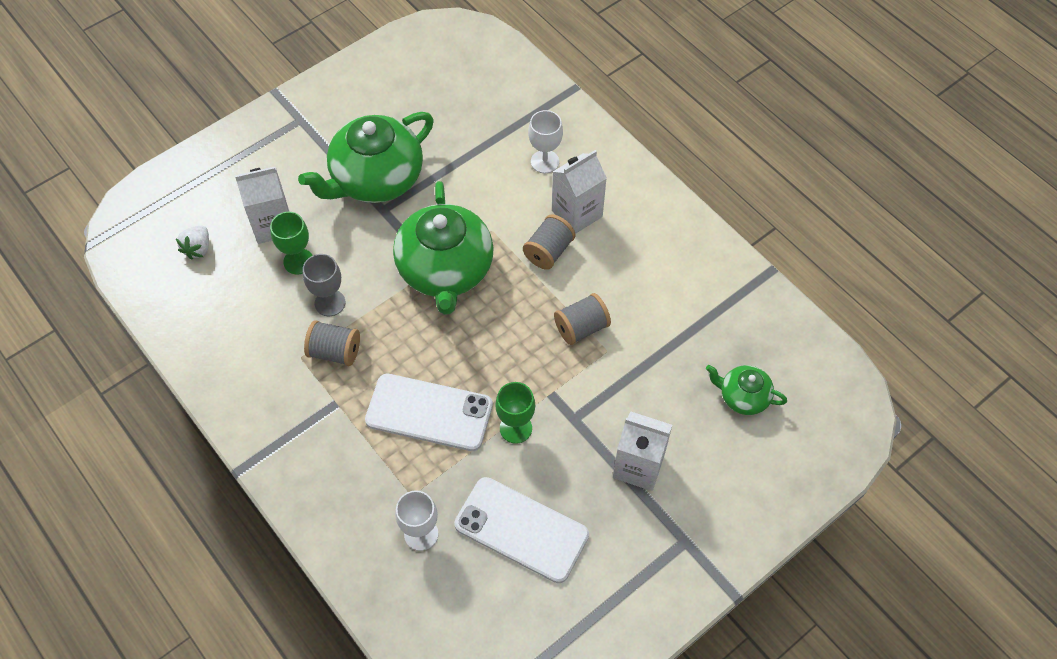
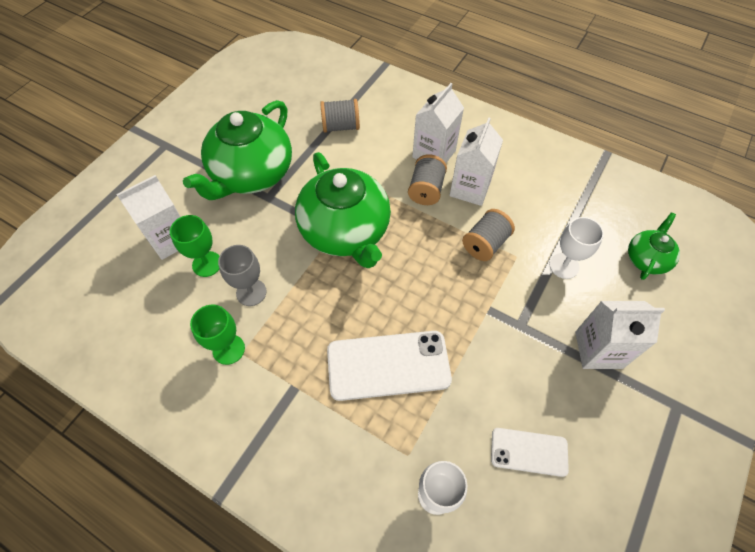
camera: 20 degrees left, 0 degrees up
white strawberry [176,226,209,260] -> none
grey spool [304,320,360,366] -> grey spool moved to [320,99,360,133]
white phone [454,477,589,583] -> white phone [491,428,569,477], size x0.58
green goblet [495,382,535,444] -> green goblet moved to [190,305,245,365]
white goblet [528,110,563,173] -> white goblet moved to [549,217,604,279]
green teapot [706,365,787,415] -> green teapot turned 120 degrees clockwise [628,213,680,280]
none -> white carton [449,118,503,206]

